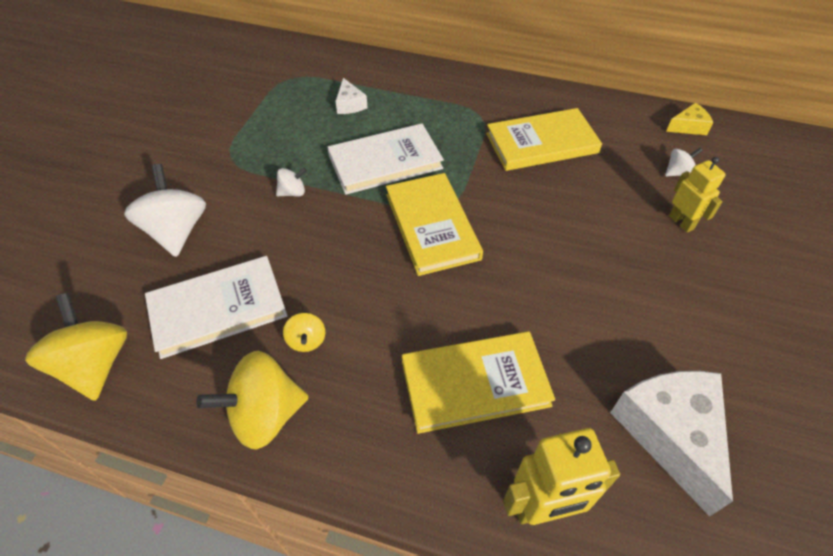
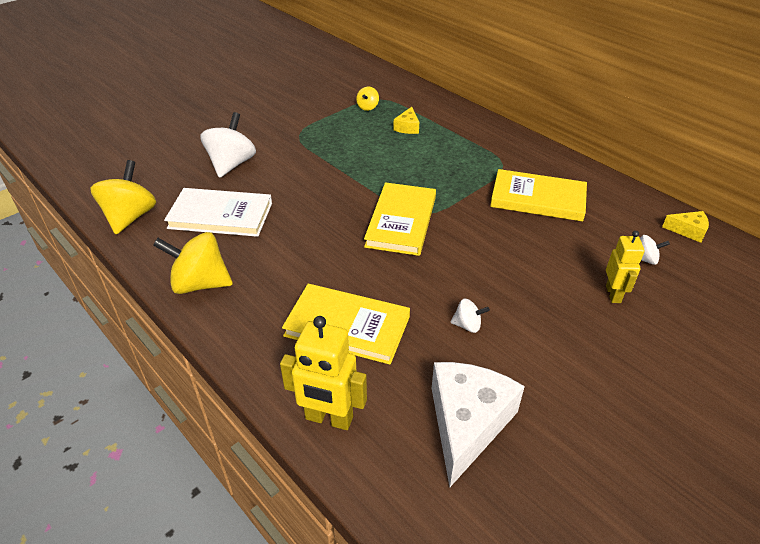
camera: 30 degrees right, 10 degrees down
white spinning top [276,168,307,196] -> white spinning top moved to [450,299,490,333]
yellow spinning top [283,313,325,352] -> yellow spinning top moved to [356,87,379,111]
white book [328,123,444,195] -> none
white cheese [336,78,368,114] -> yellow cheese [393,107,419,134]

